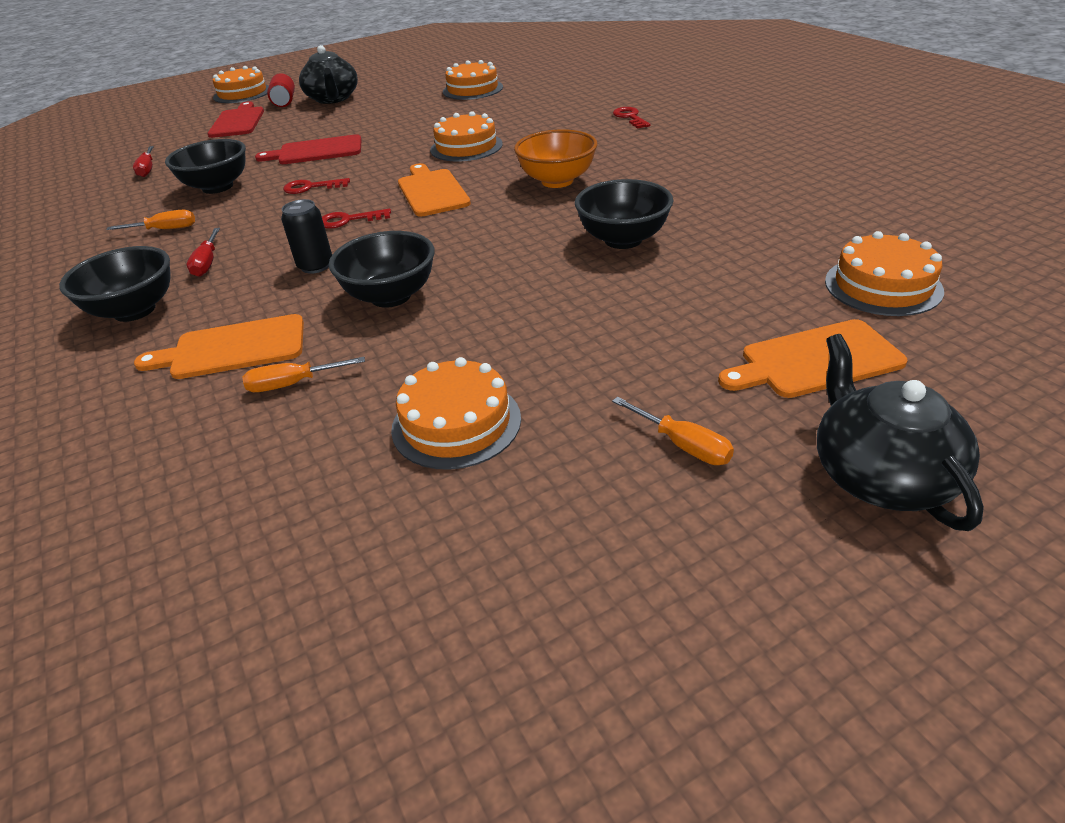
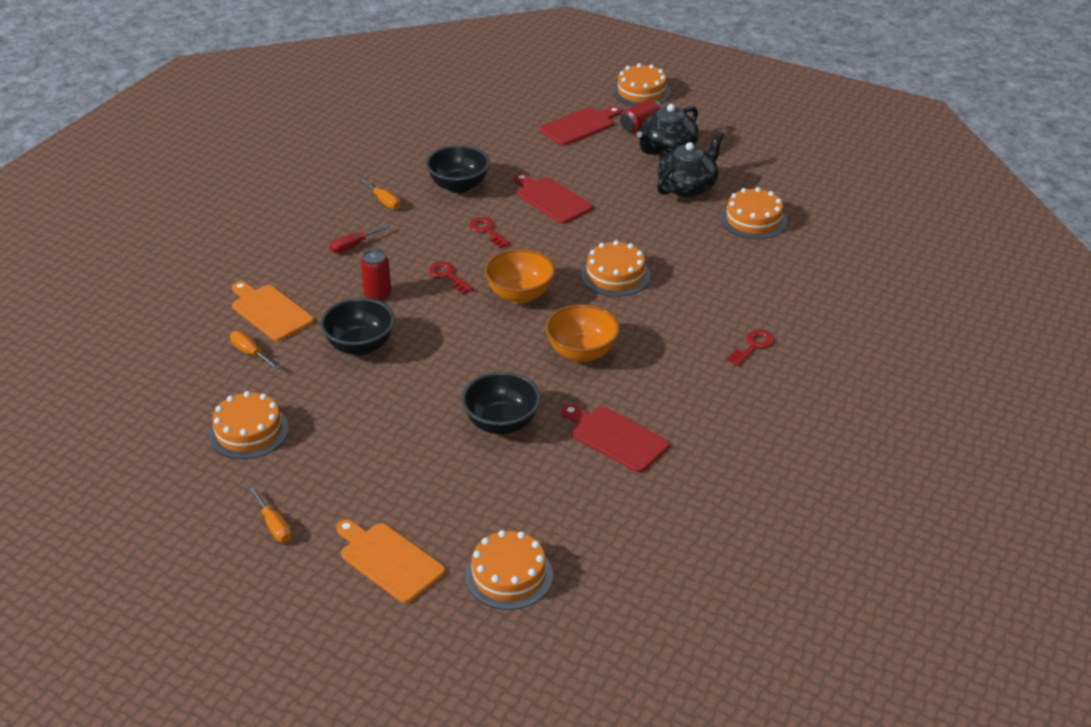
camera: 55 degrees right, 0 degrees up
black bowl [59,246,171,322] -> none
red screwdriver [133,146,154,177] -> none
black can [281,199,332,274] -> red can [361,249,391,301]
orange cutting board [398,163,471,217] -> orange bowl [484,249,555,303]
orange screwdriver [612,397,734,465] -> orange screwdriver turned 45 degrees counterclockwise [249,486,292,542]
black teapot [817,334,984,531] -> black teapot moved to [657,132,724,197]
none -> red cutting board [562,404,670,473]

